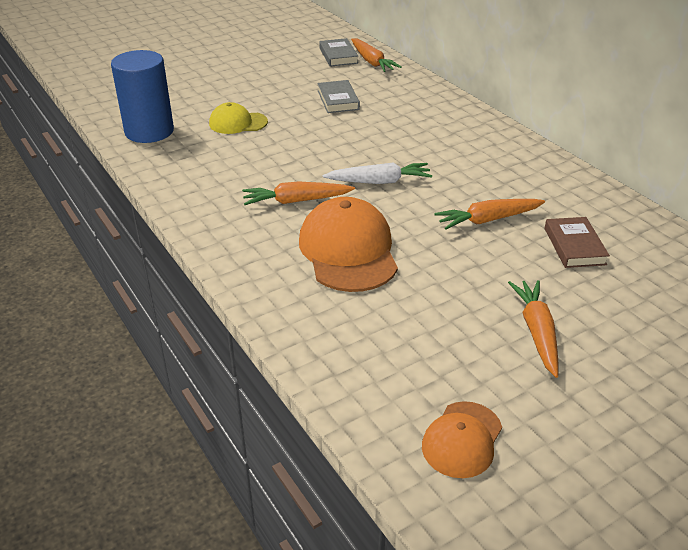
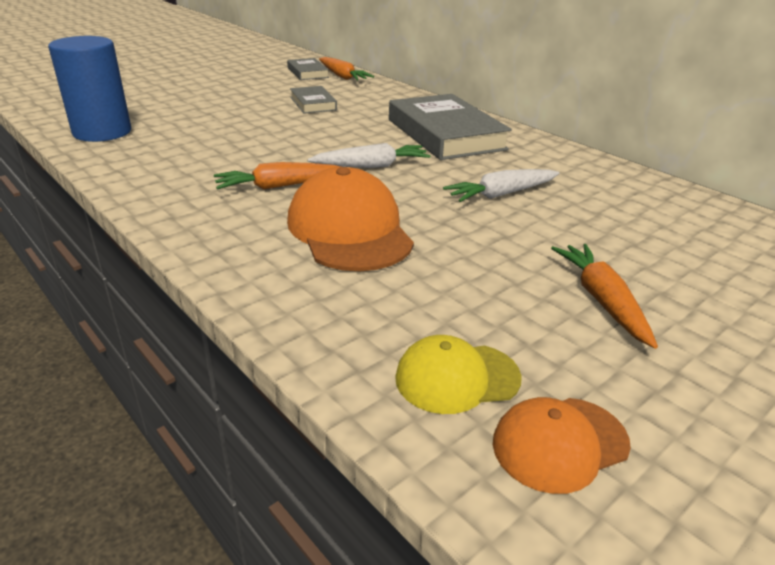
camera: 10 degrees left, 5 degrees down
yellow cap [209,102,268,134] -> yellow cap moved to [395,335,522,414]
orange cap [422,401,502,478] -> orange cap turned 45 degrees clockwise [493,397,631,494]
orange carrot [434,199,545,230] -> white carrot [443,169,559,202]
brown book [544,217,610,268] -> none
none -> grey book [389,94,512,160]

